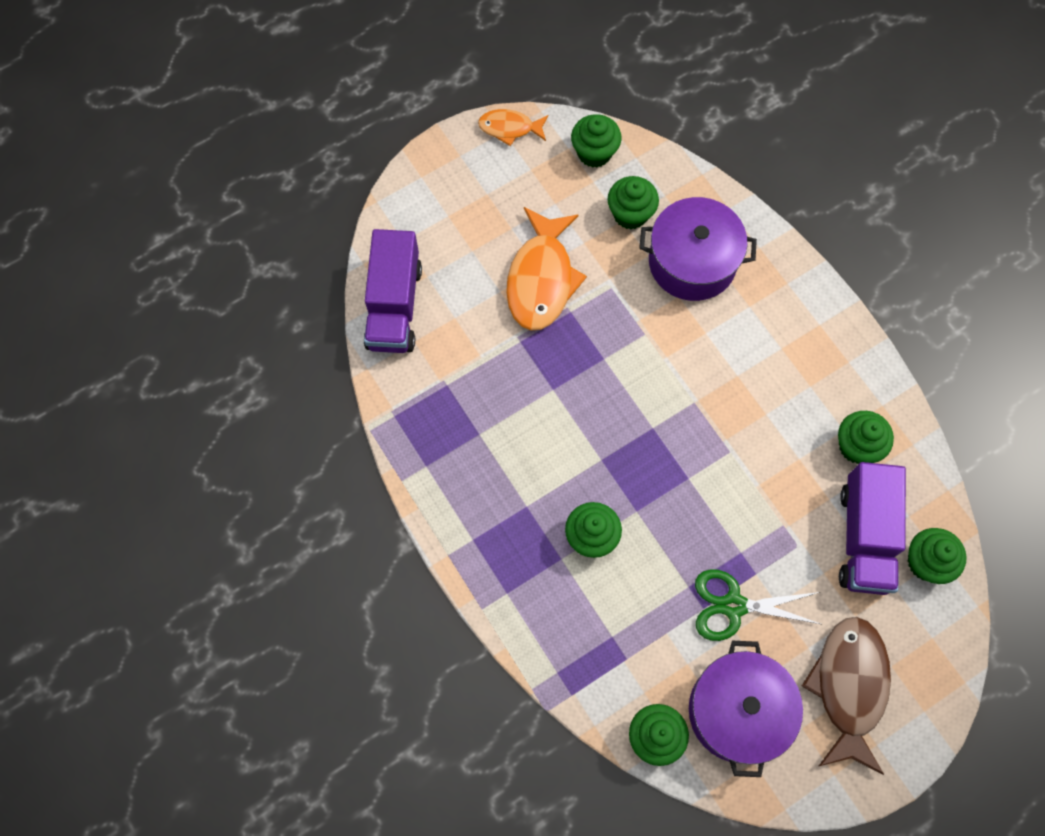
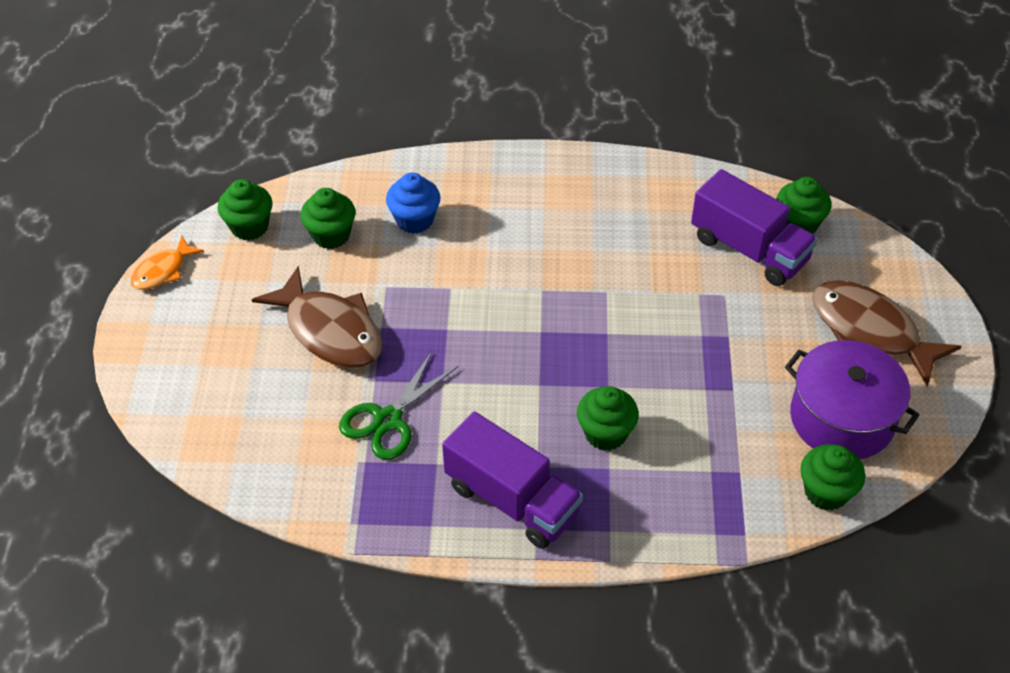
camera: 55 degrees left, 20 degrees down
purple truck [364,229,422,353] -> purple truck moved to [442,411,583,549]
orange fish [506,207,587,331] -> brown fish [252,266,383,368]
purple pot [639,197,757,301] -> blue cupcake [386,173,440,234]
green scissors [695,569,821,641] -> green scissors moved to [339,352,458,460]
green cupcake [838,411,894,464] -> none

